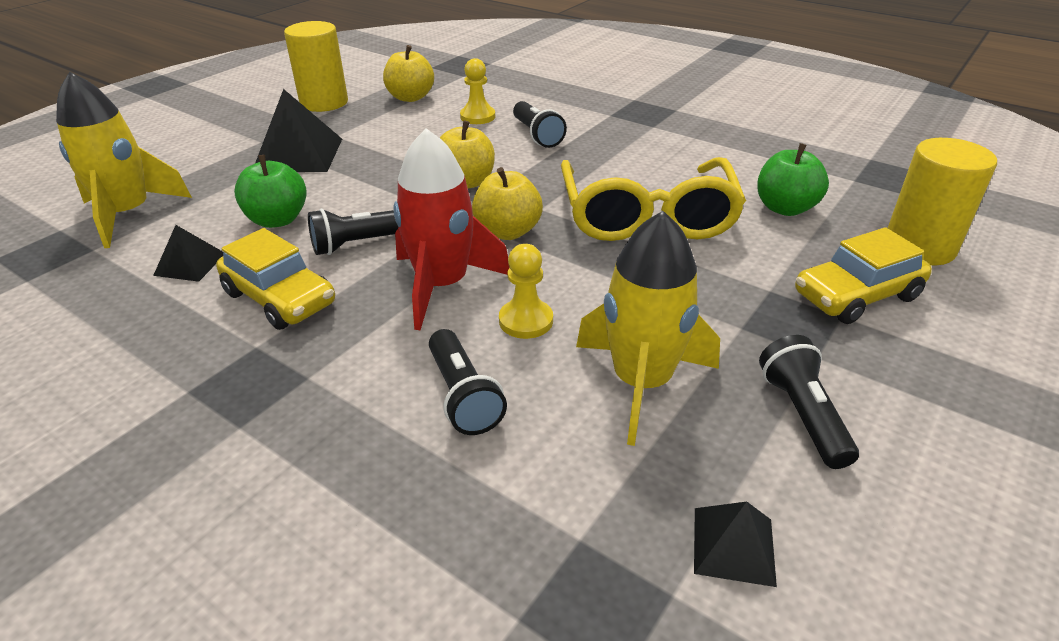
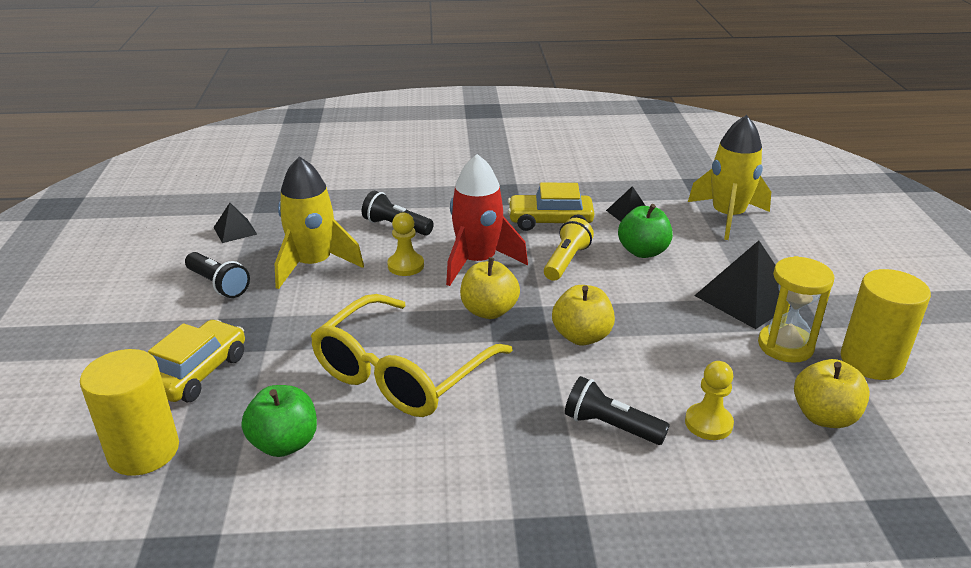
camera: 140 degrees right, 5 degrees down
black flashlight [308,208,399,255] -> yellow flashlight [544,218,594,281]
yellow glasses [561,157,746,241] -> yellow glasses turned 105 degrees counterclockwise [311,294,513,417]
none -> yellow hourglass [758,256,834,363]

